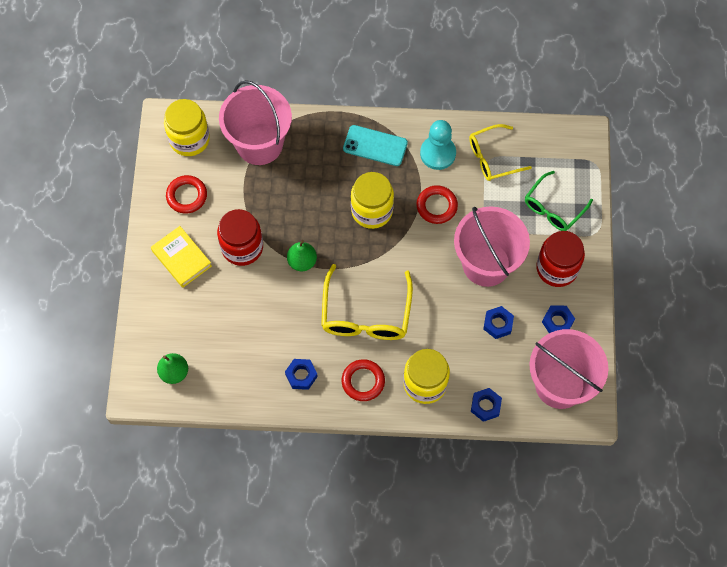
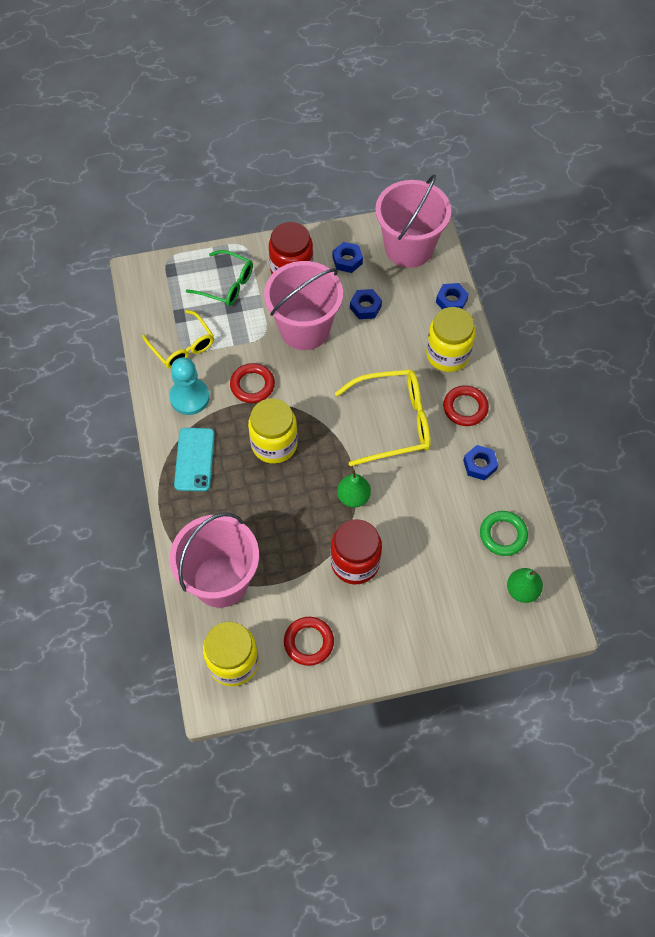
camera: 105 degrees left, 5 degrees down
yellow book [151,226,212,288] -> none
none -> green ring [480,511,528,556]

